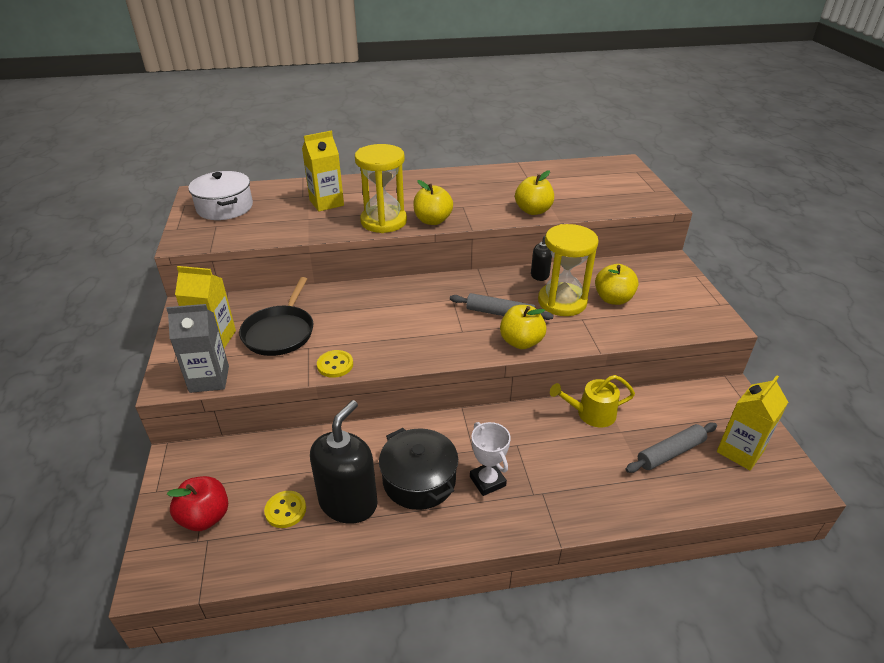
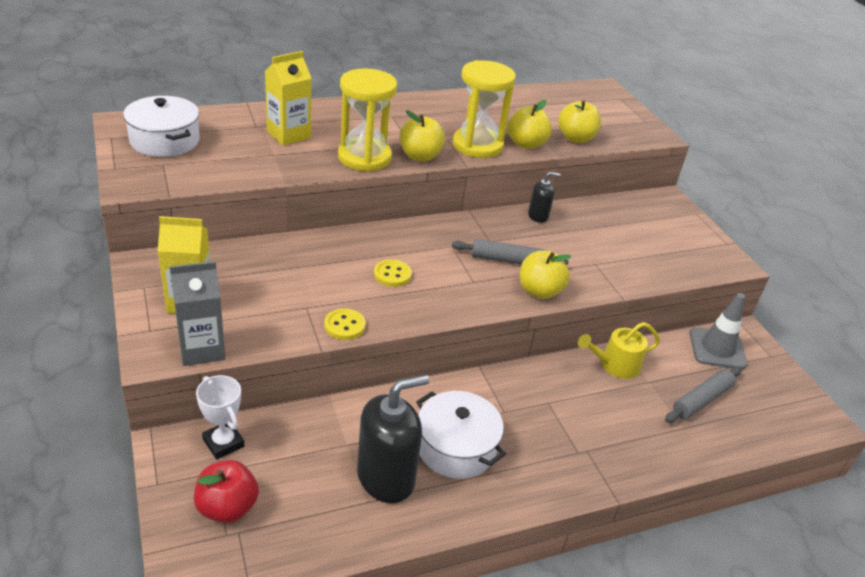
camera: 15 degrees left, 0 degrees up
black pan [239,277,313,356] -> none
yellow button [264,491,306,528] -> yellow button moved to [374,259,412,287]
black soap dispenser [310,400,377,524] -> black soap dispenser turned 45 degrees clockwise [357,375,429,503]
black pot [379,428,458,510] -> white pot [416,391,506,479]
white trophy [470,422,511,496] -> white trophy moved to [196,375,244,459]
yellow hourglass [538,224,599,316] -> yellow hourglass moved to [453,60,516,158]
yellow apple [595,264,639,305] -> yellow apple moved to [558,101,601,143]
yellow carton [717,375,788,470] -> none
none -> grey traffic cone [690,293,748,369]

